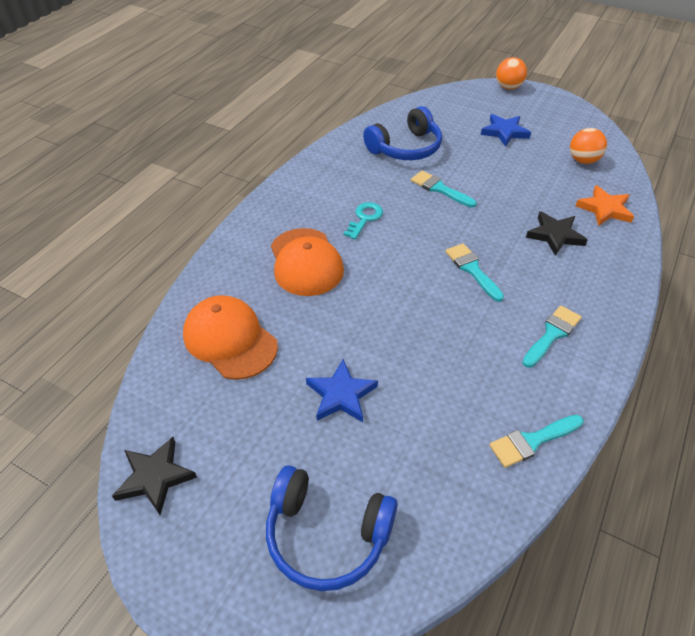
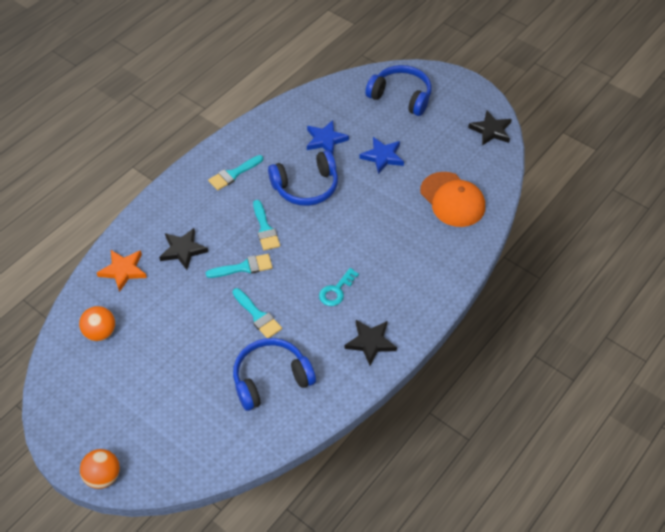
camera: 170 degrees left, 5 degrees up
orange cap [271,228,344,296] -> none
blue star [481,114,531,147] -> blue star moved to [307,120,349,154]
turquoise brush [489,415,583,468] -> turquoise brush moved to [206,254,273,278]
none -> blue headphones [268,150,338,206]
none -> black star [344,320,397,366]

